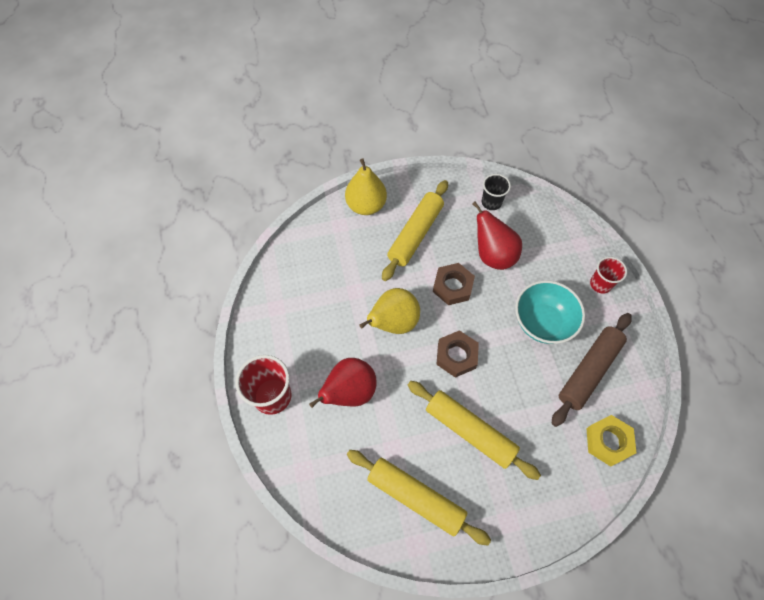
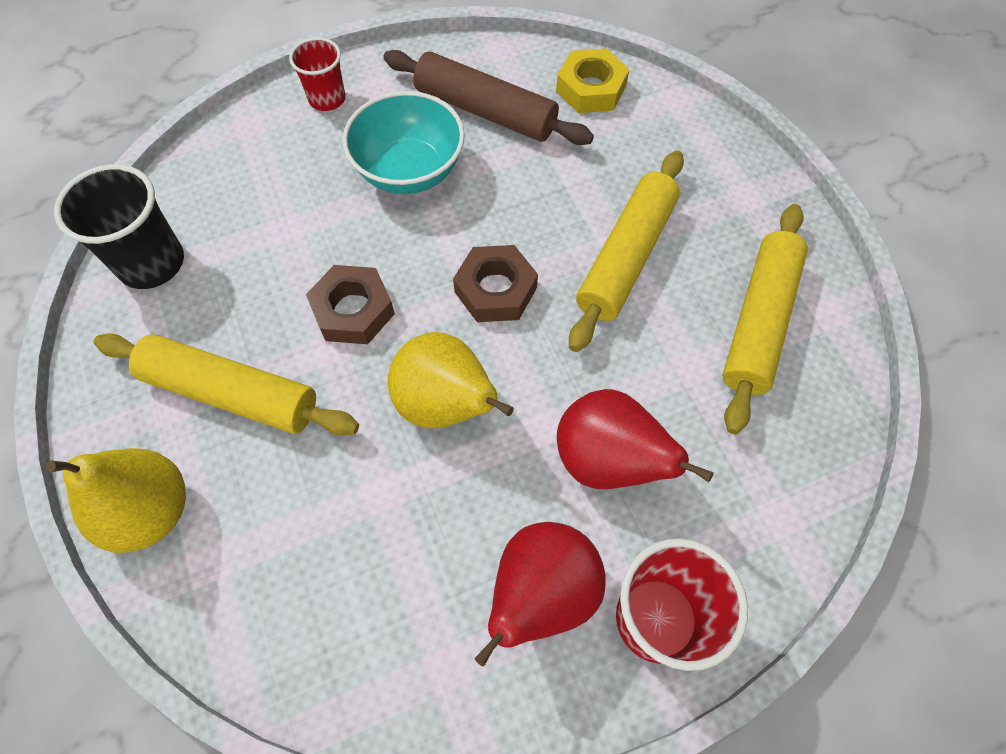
camera: 100 degrees left, 0 degrees up
red pear [472,202,522,270] -> red pear moved to [475,522,606,667]
black cup [482,174,511,210] -> black cup [54,164,184,289], size x1.58

